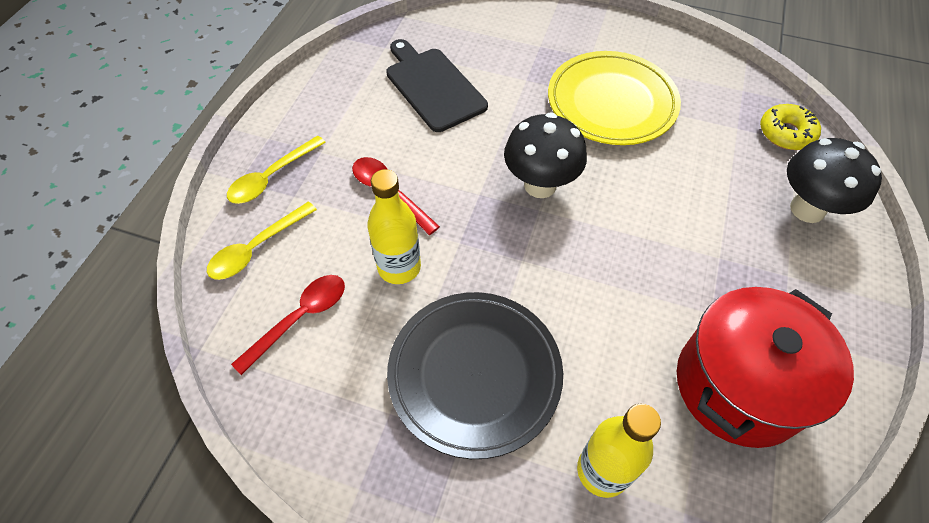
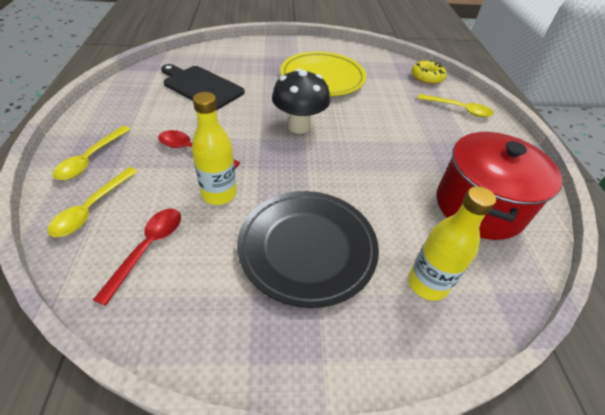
camera: 25 degrees left, 10 degrees down
black mushroom [787,138,882,223] -> yellow spoon [417,94,494,117]

